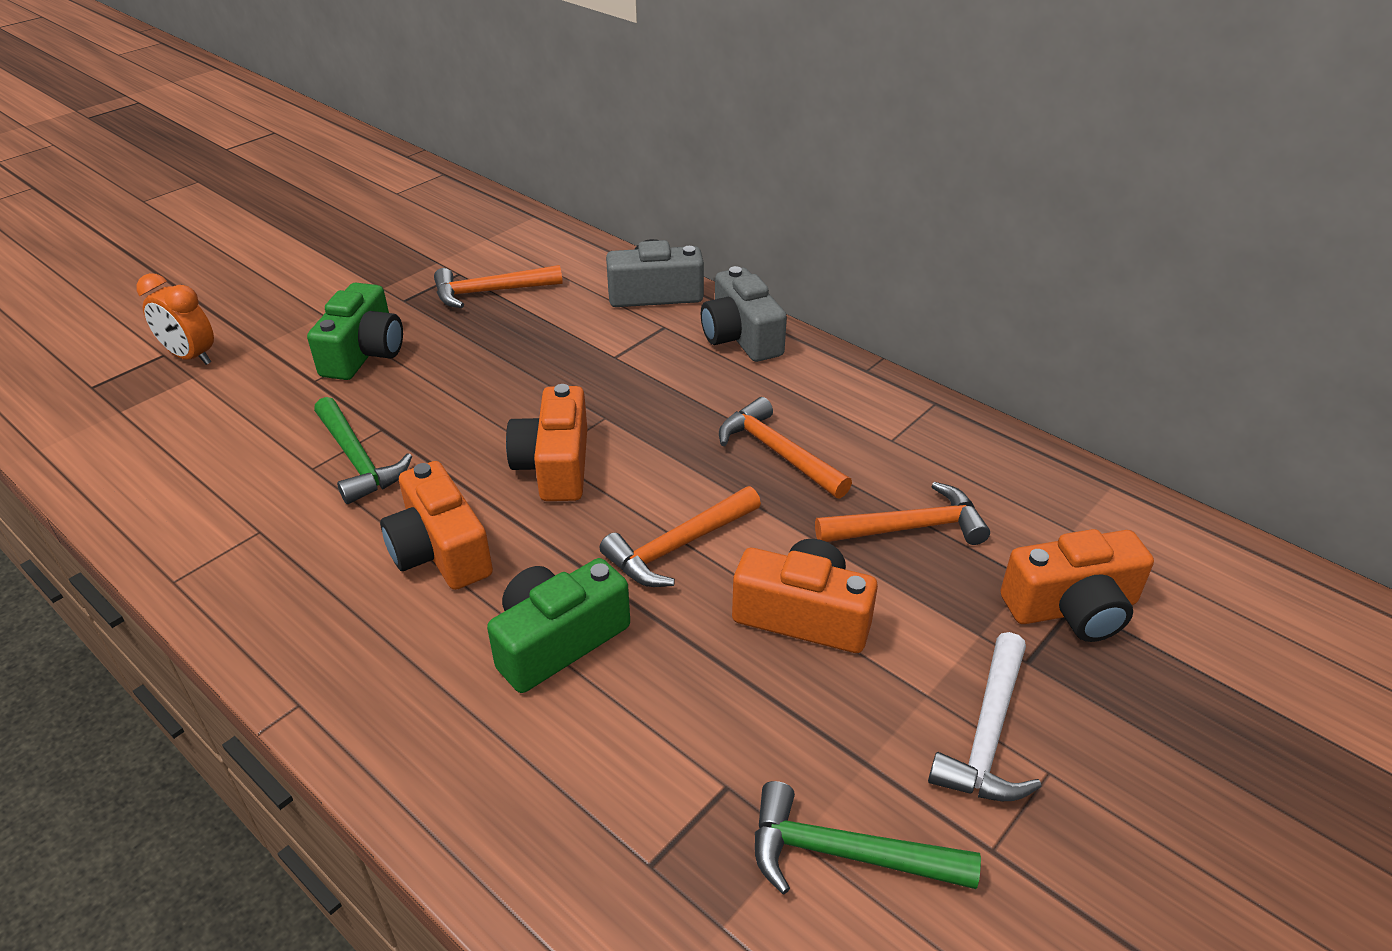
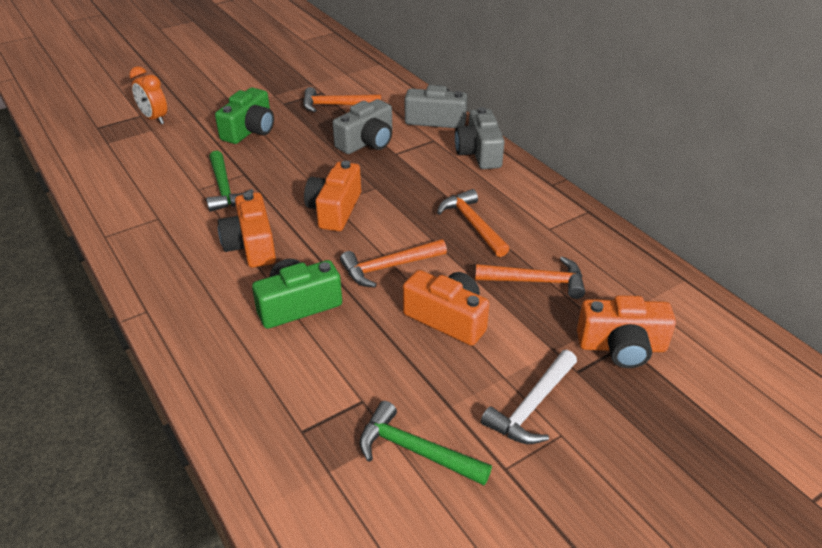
camera: 15 degrees right, 0 degrees up
none -> grey camera [333,99,392,154]

